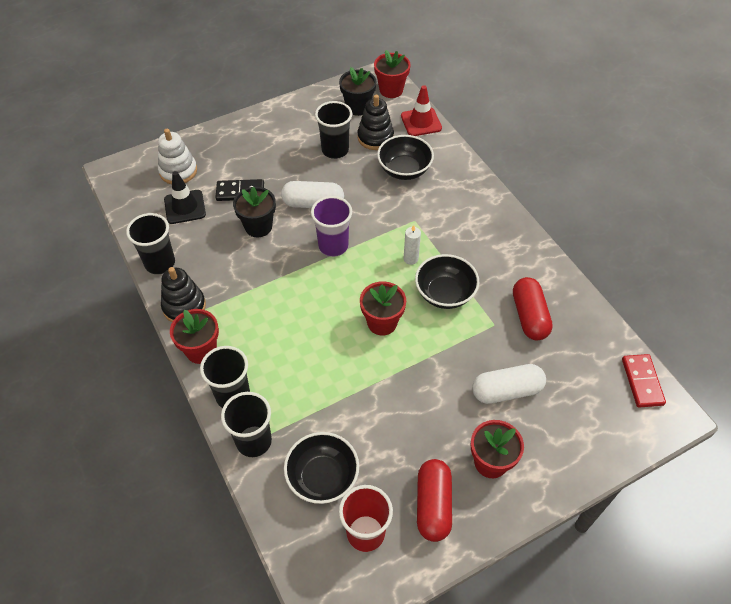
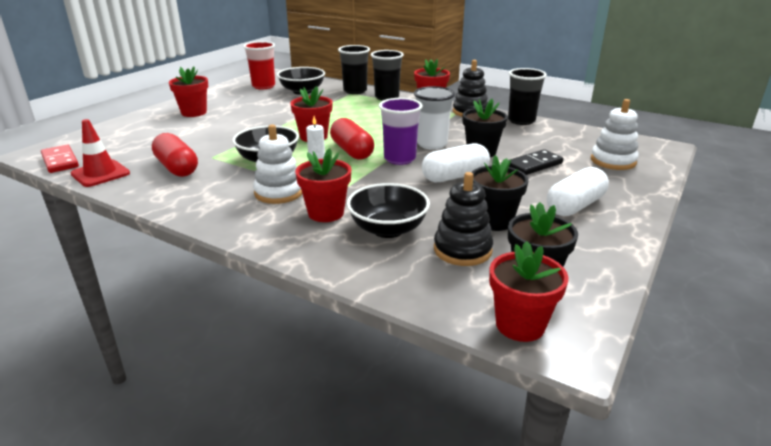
camera: 150 degrees right, 25 degrees down
black traffic cone [164,171,206,224] -> none
black cup [315,101,352,159] -> black flower pot [472,155,528,231]
red traffic cone [401,85,442,136] -> red traffic cone moved to [70,119,130,187]
red capsule [417,459,452,542] -> red capsule moved to [330,118,374,160]
white capsule [472,364,546,404] -> white capsule moved to [547,167,609,216]
none -> white stacking toy [253,125,302,204]
none -> red flower pot [295,148,351,222]
none -> white cup [414,86,455,150]

